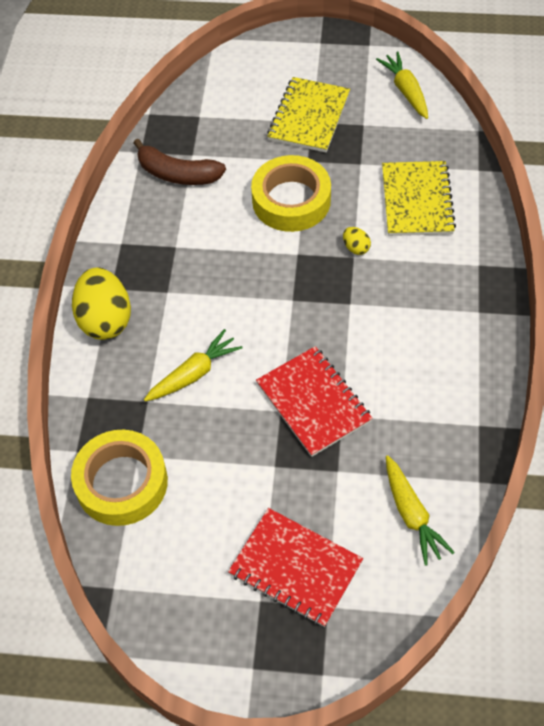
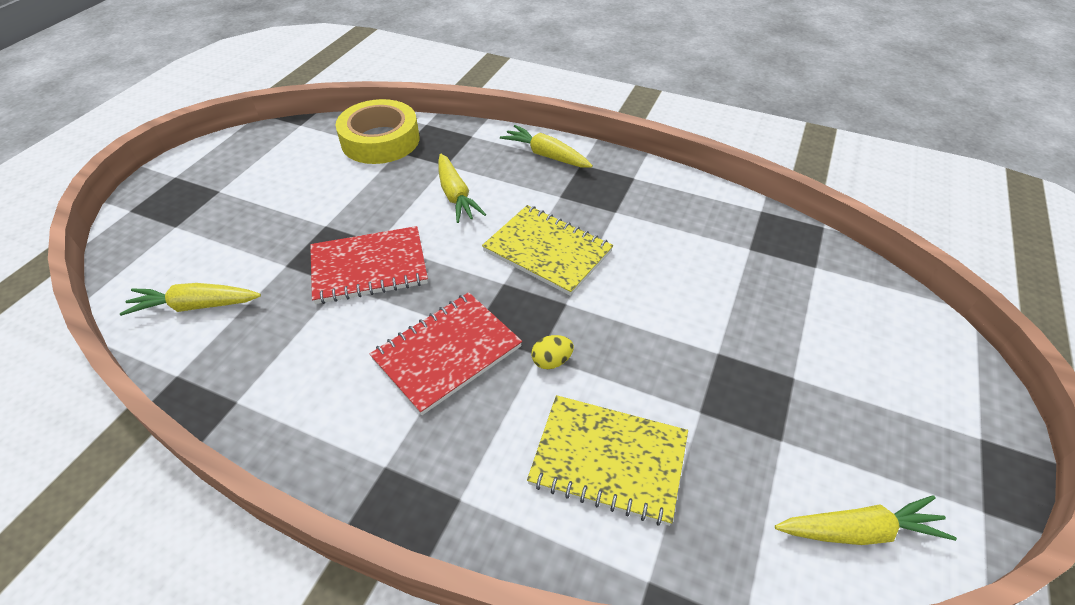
camera: 105 degrees right, 10 degrees down
yellow egg [72,267,131,340] -> yellow carrot [500,125,593,168]
brown banana [133,139,226,185] -> none
red notebook [228,508,363,627] -> red notebook moved to [369,292,522,415]
yellow tape [251,155,331,232] -> none
yellow notebook [267,77,350,153] -> yellow notebook moved to [482,205,613,296]

